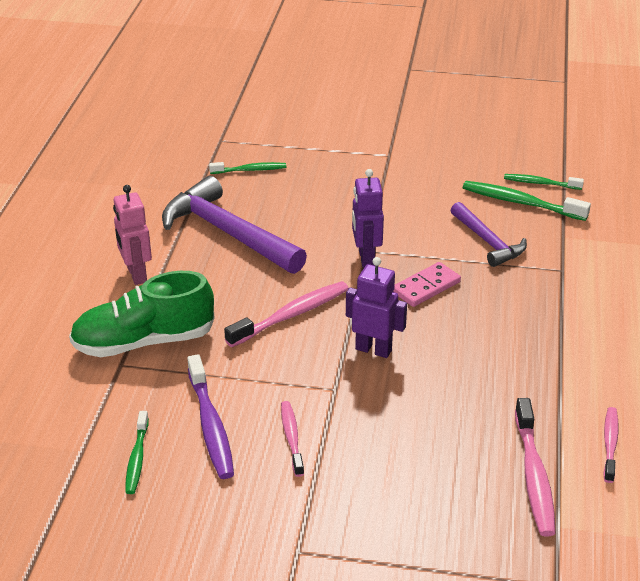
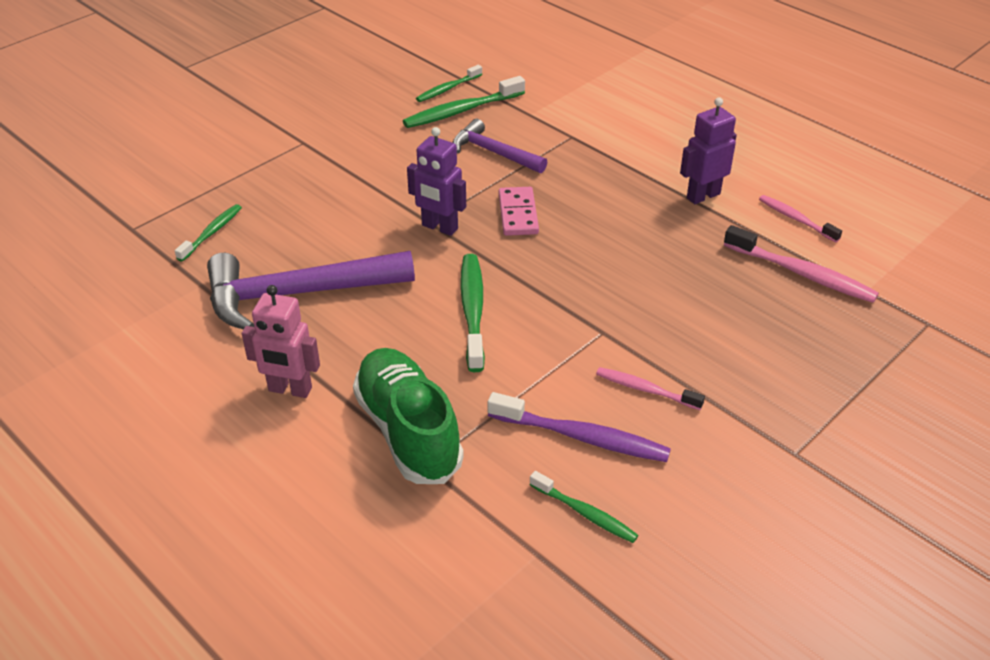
camera: 55 degrees left, 5 degrees up
green shoe [69,271,215,357] -> green shoe turned 135 degrees clockwise [353,348,464,484]
pink toothbrush [224,281,349,347] -> green toothbrush [460,254,485,372]
purple robot [346,257,407,358] -> purple robot moved to [680,97,737,204]
purple hammer [450,202,527,267] -> purple hammer turned 150 degrees counterclockwise [452,119,547,173]

